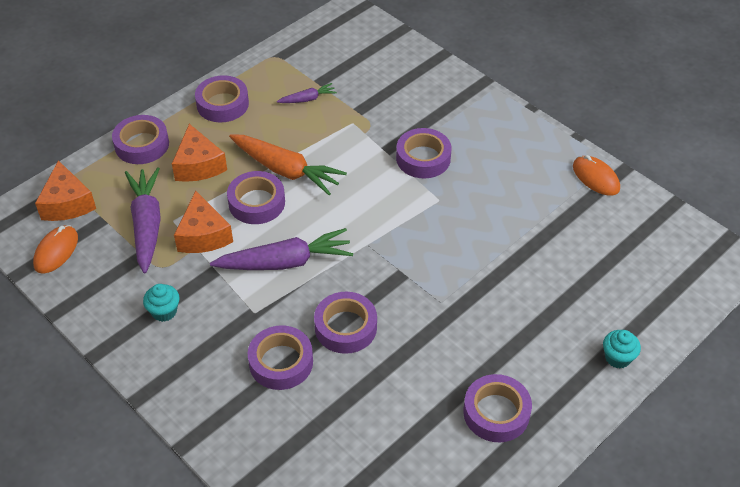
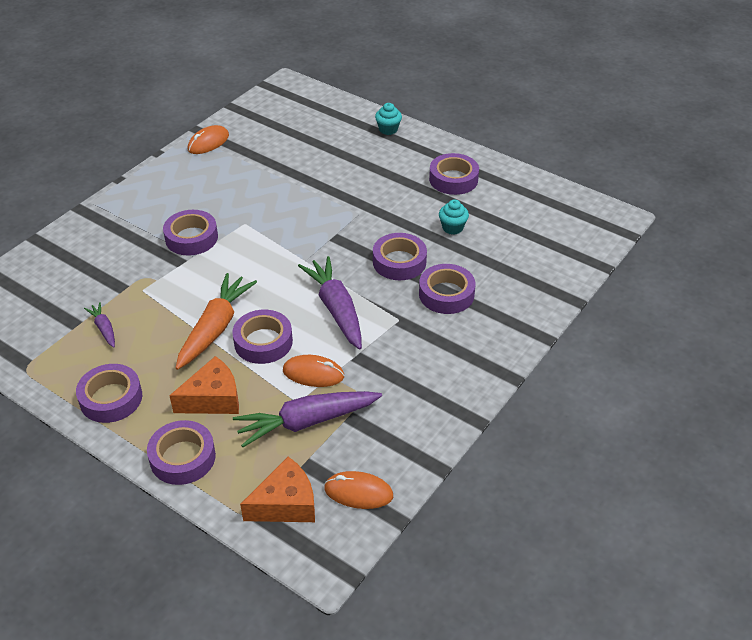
camera: 100 degrees left, 5 degrees down
turquoise cupcake [143,284,180,322] -> turquoise cupcake moved to [439,199,469,235]
orange cheese [174,191,233,253] -> orange mouse [283,355,345,387]

